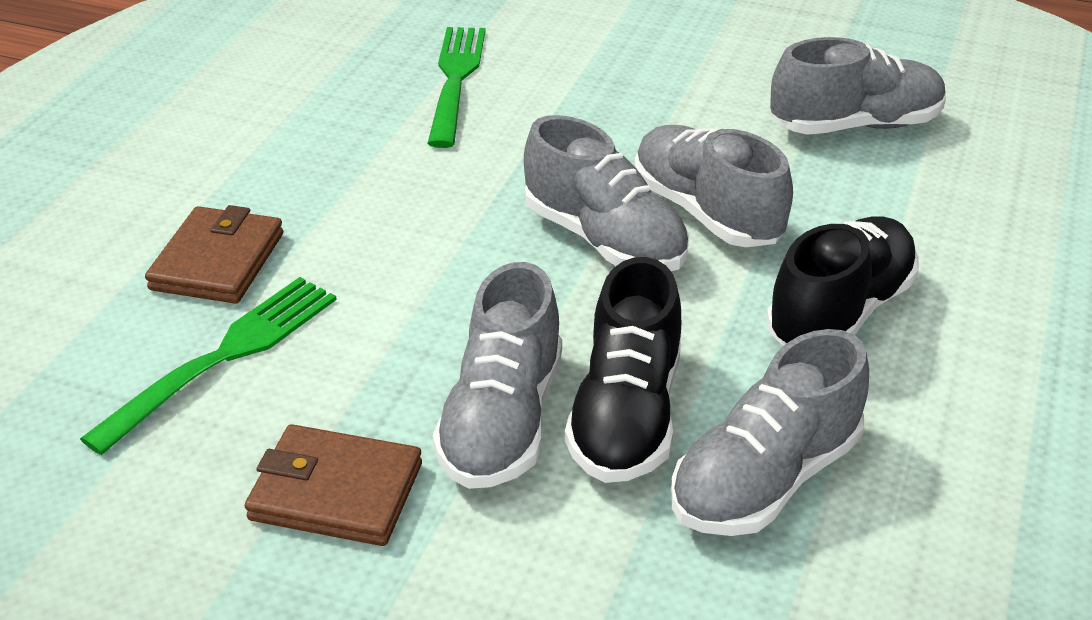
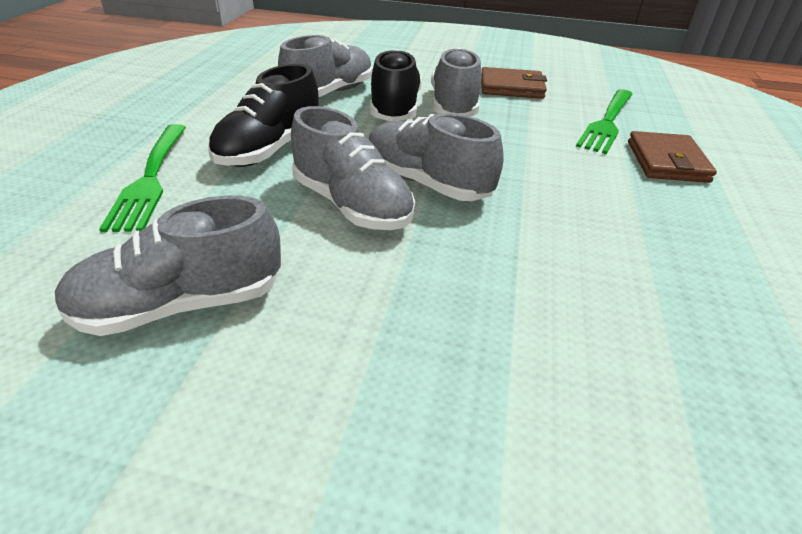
camera: 170 degrees right, 0 degrees up
green fork [427,27,486,148] -> green fork moved to [99,124,186,232]

